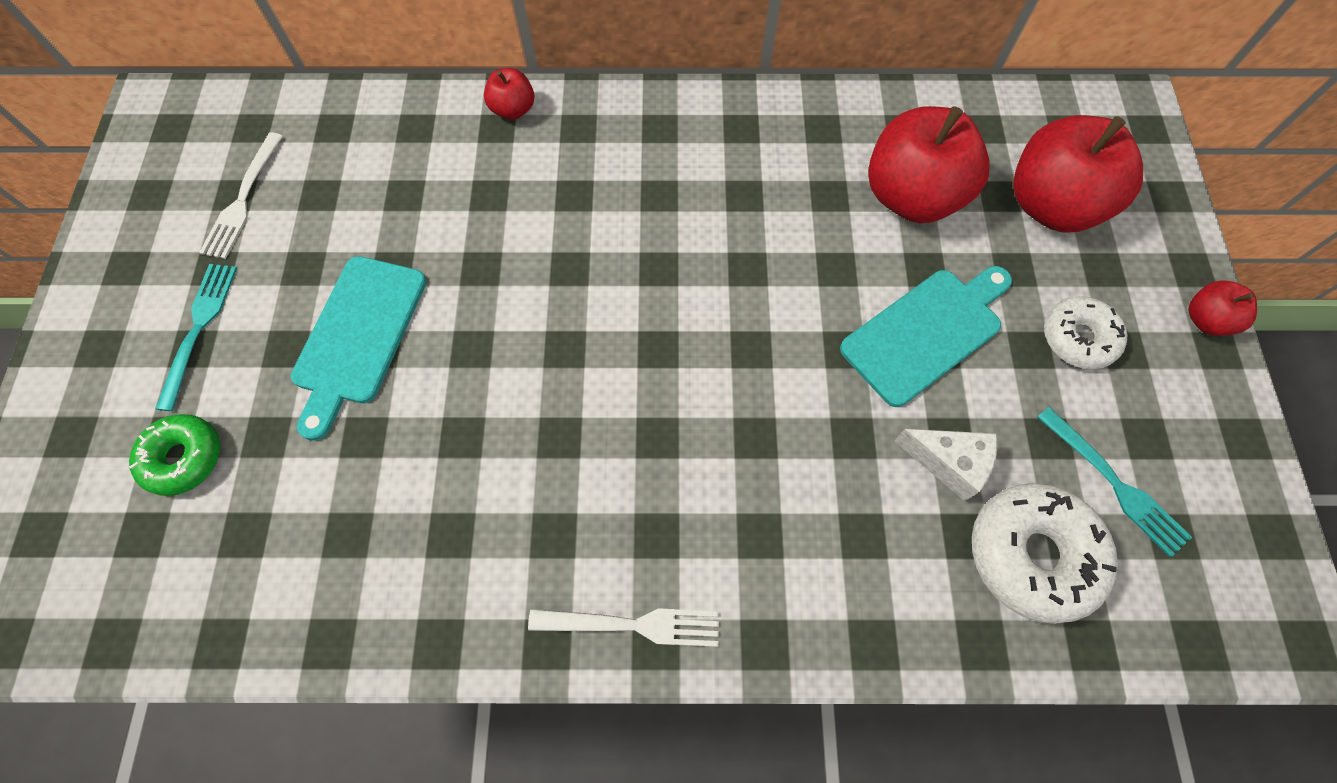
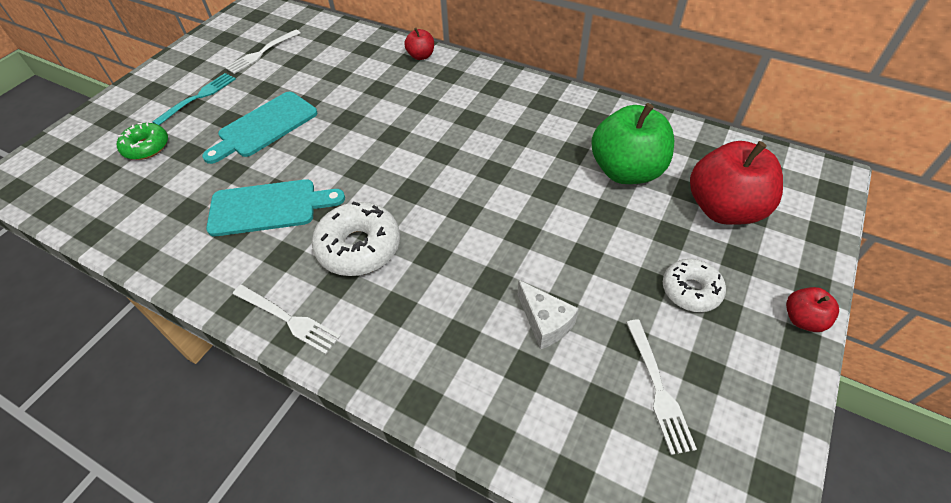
camera: 30 degrees right, 15 degrees down
turquoise cutting board [840,266,1012,407] -> turquoise cutting board moved to [206,179,345,236]
red apple [868,106,990,223] -> green apple [591,103,674,184]
white donut [972,483,1118,624] -> white donut moved to [312,202,400,276]
turquoise fork [1037,407,1192,557] -> white fork [626,319,697,455]

